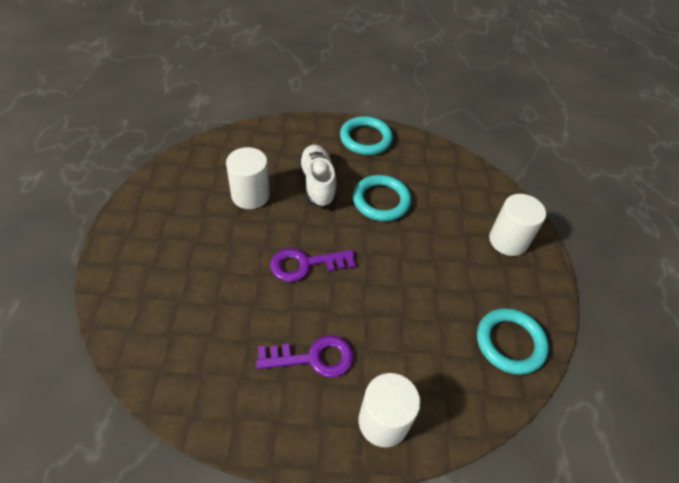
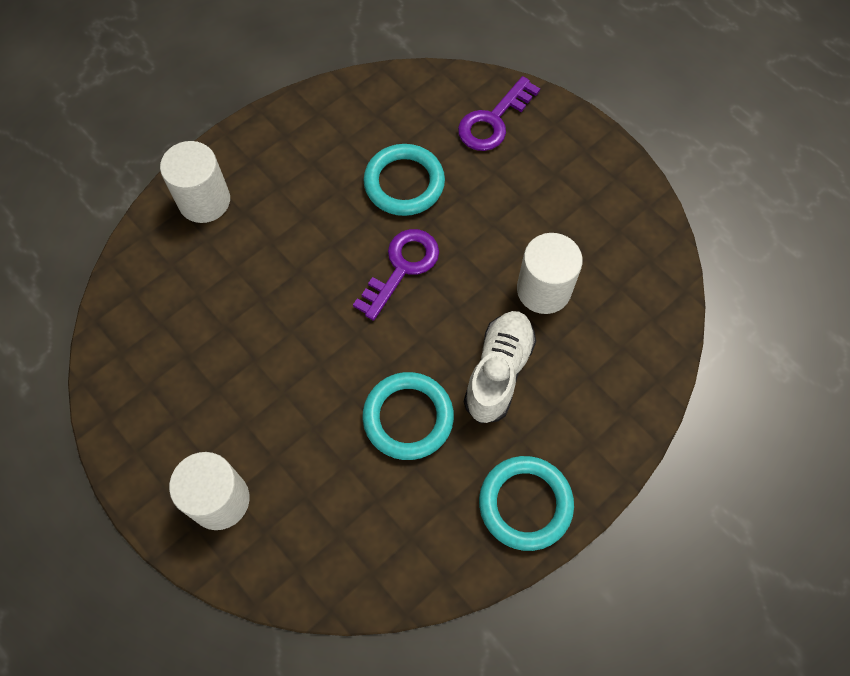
camera: 140 degrees right, 15 degrees up
purple key [256,335,353,377] -> purple key moved to [458,76,540,151]
white shoe [299,144,337,208] -> white shoe turned 105 degrees counterclockwise [464,311,536,424]
turquoise ring [477,308,549,375] -> turquoise ring moved to [363,144,445,216]

